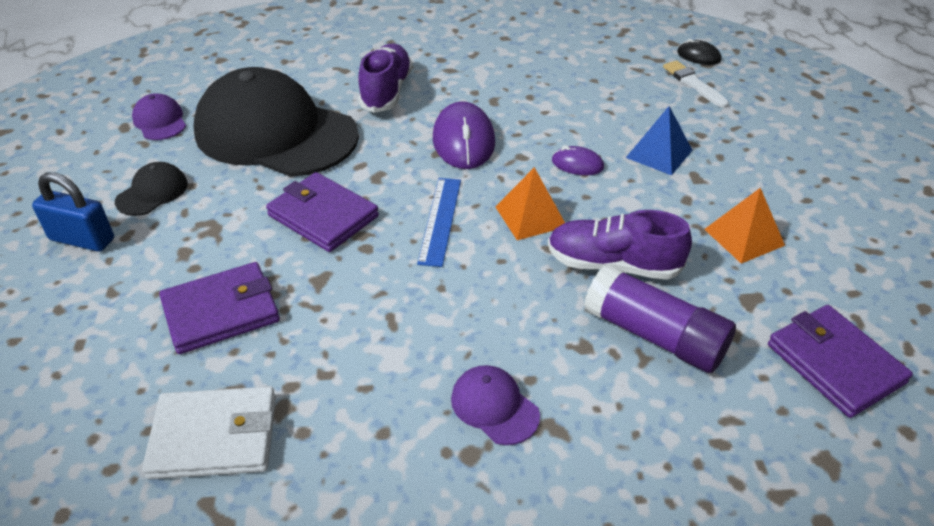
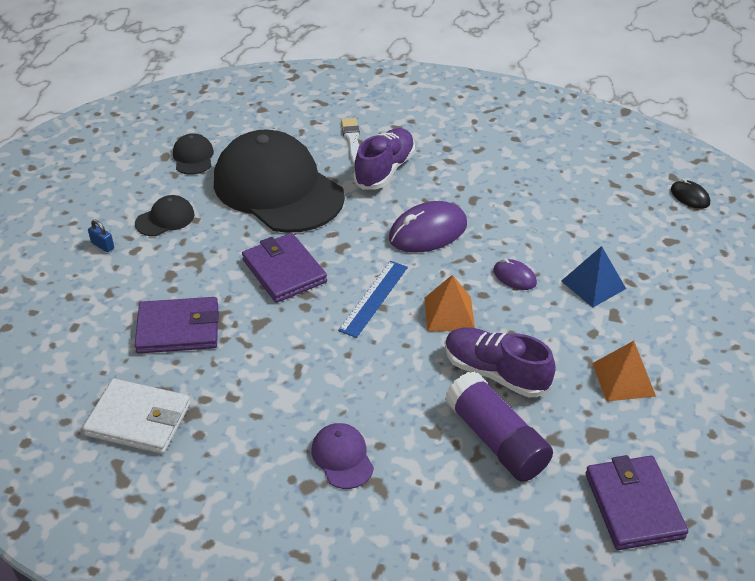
camera: 20 degrees right, 0 degrees up
blue padlock [32,172,114,252] -> blue padlock [88,220,114,252], size x0.51
purple cap [132,93,186,140] -> black cap [173,133,214,175]
purple mouse [433,101,495,169] -> purple mouse turned 45 degrees clockwise [389,201,467,253]
white brush [663,60,729,108] -> white brush moved to [341,118,360,165]

